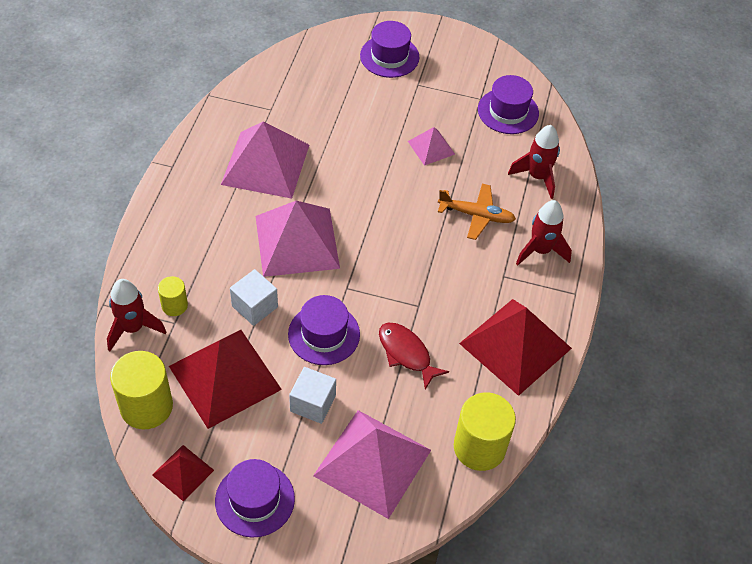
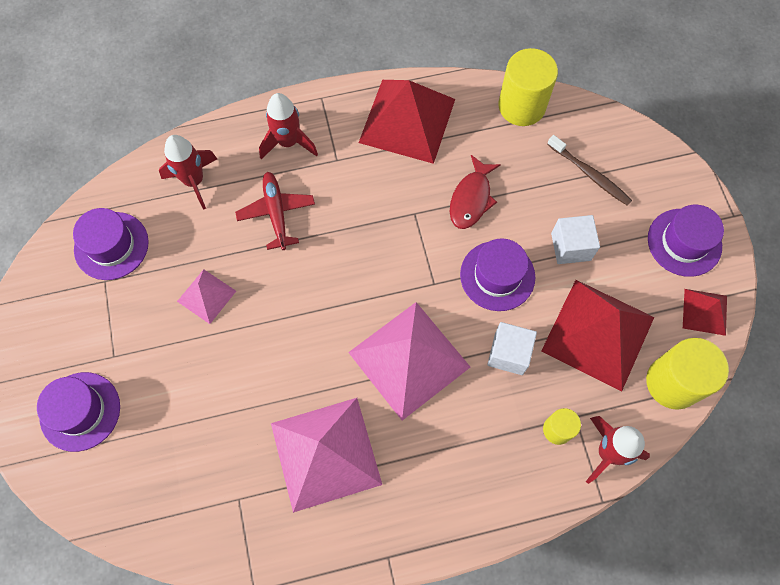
camera: 115 degrees left, 15 degrees up
pink pyramid [313,410,431,519] -> brown toothbrush [547,135,632,206]
orange plane [438,184,516,240] -> red plane [235,172,315,250]

